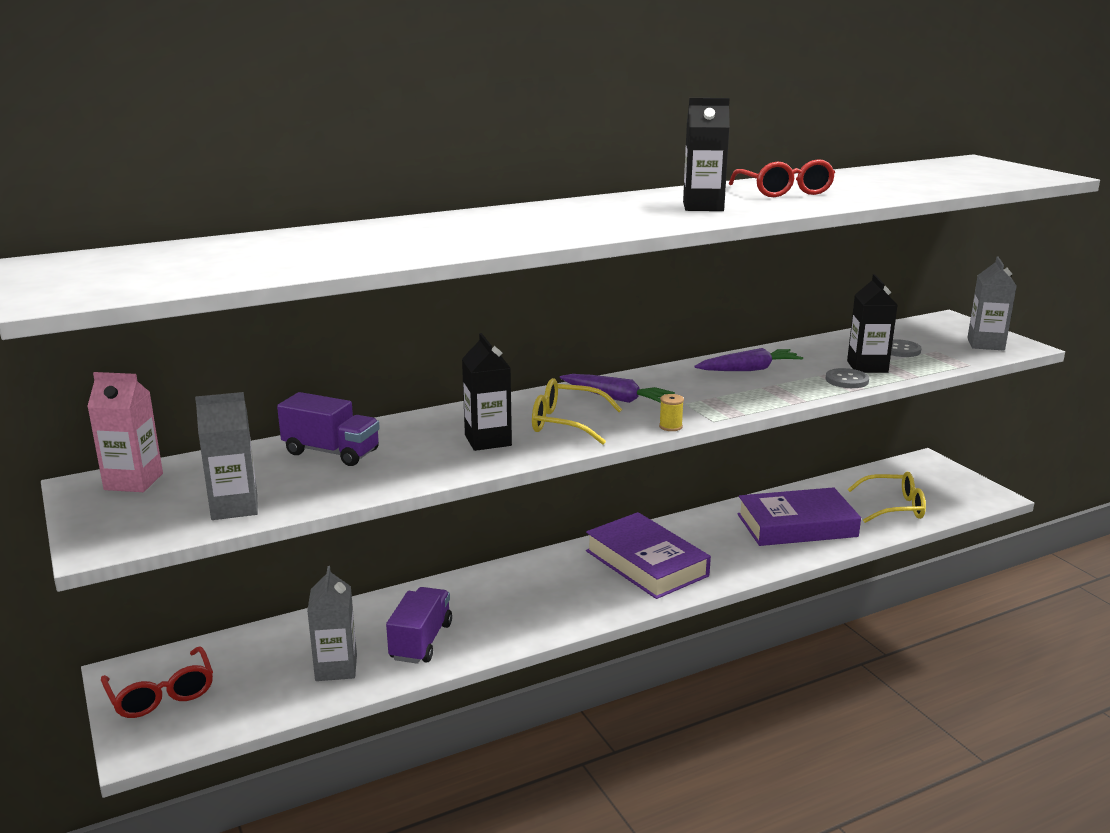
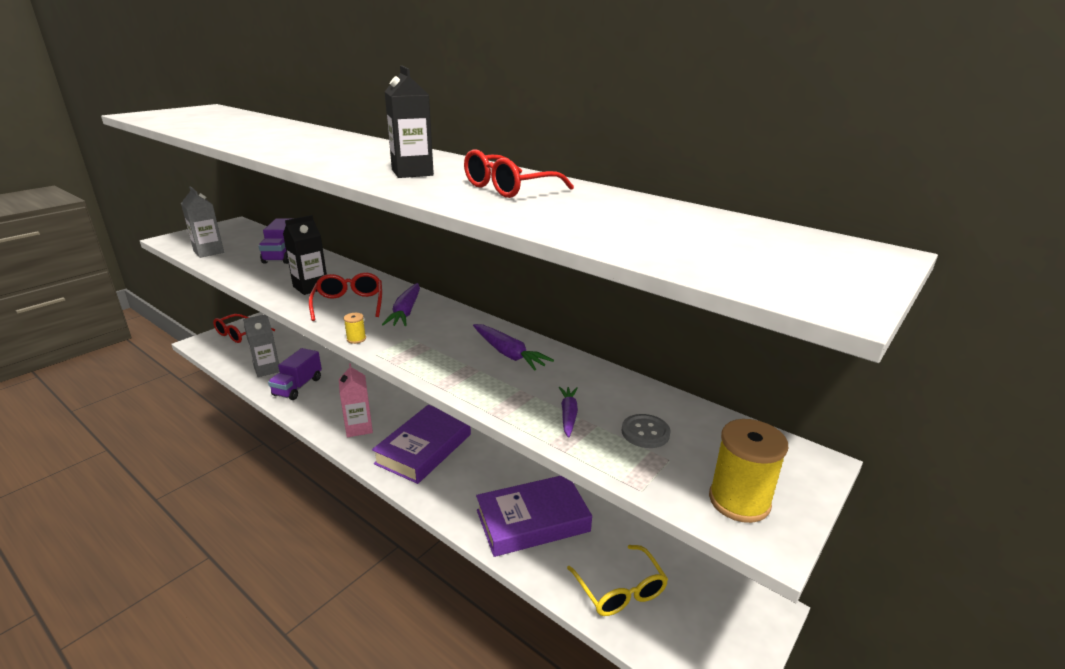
camera: 65 degrees right, 5 degrees up
pink carton [87,372,163,492] -> pink carton moved to [339,363,373,437]
purple truck [386,587,452,664] -> purple truck turned 120 degrees clockwise [268,348,322,400]
yellow glasses [532,378,622,445] -> red glasses [309,272,382,321]
purple book [737,487,861,546] -> purple book turned 75 degrees counterclockwise [476,476,592,557]
grey button [826,368,869,388] -> none
black carton [847,274,897,373] -> purple carrot [559,387,578,438]
grey carton [967,256,1017,350] -> yellow spool [709,419,788,523]

